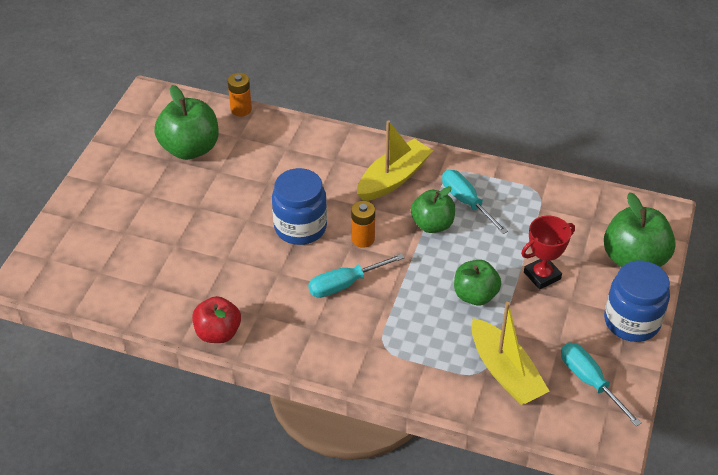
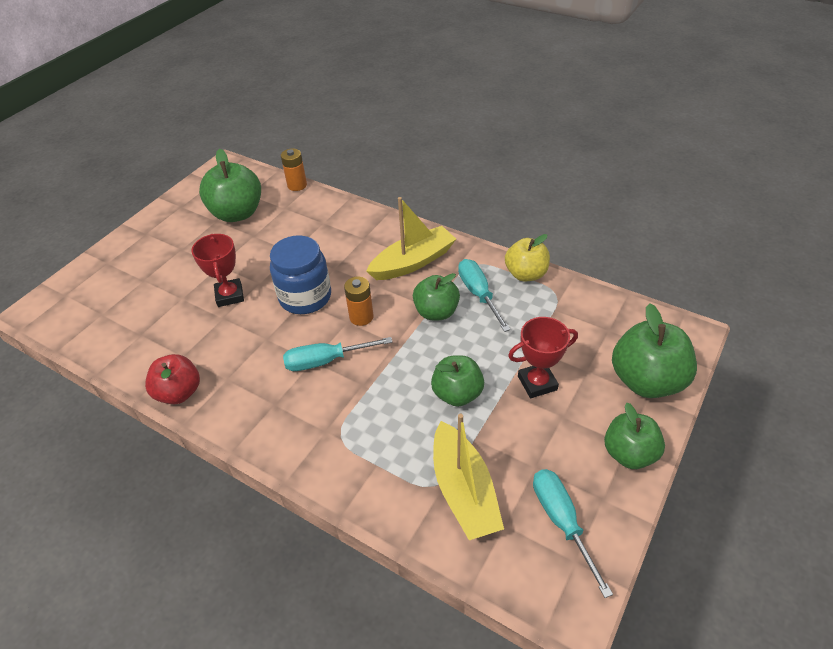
camera: 15 degrees right, 0 degrees up
blue jar [604,261,670,342] -> green apple [604,403,665,469]
none -> red trophy [191,234,244,307]
none -> yellow apple [505,234,550,281]

